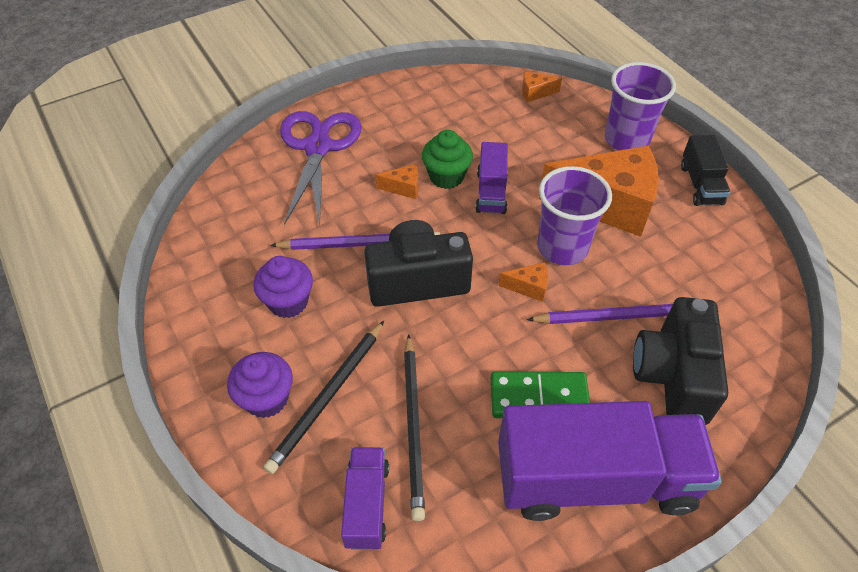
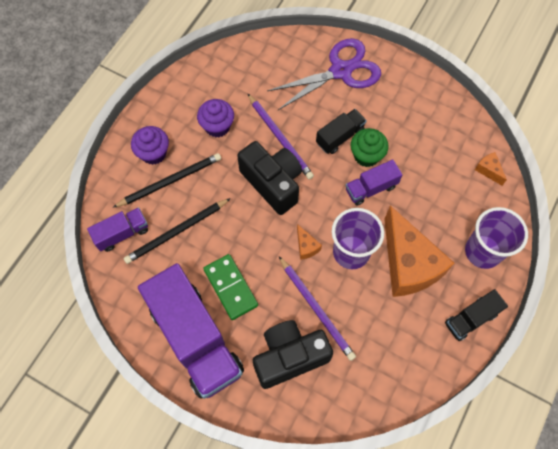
camera: 60 degrees right, 15 degrees up
black pencil [264,321,384,474] -> black pencil turned 150 degrees clockwise [113,153,221,208]
orange cheese [375,164,418,199] -> black truck [316,109,367,154]

